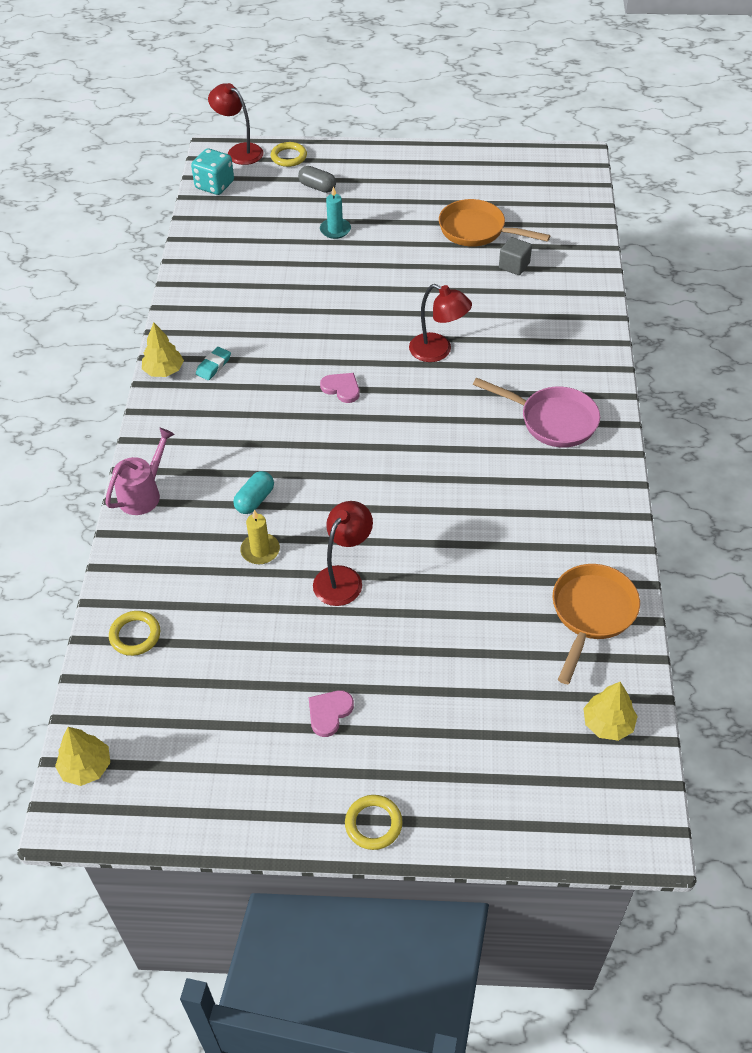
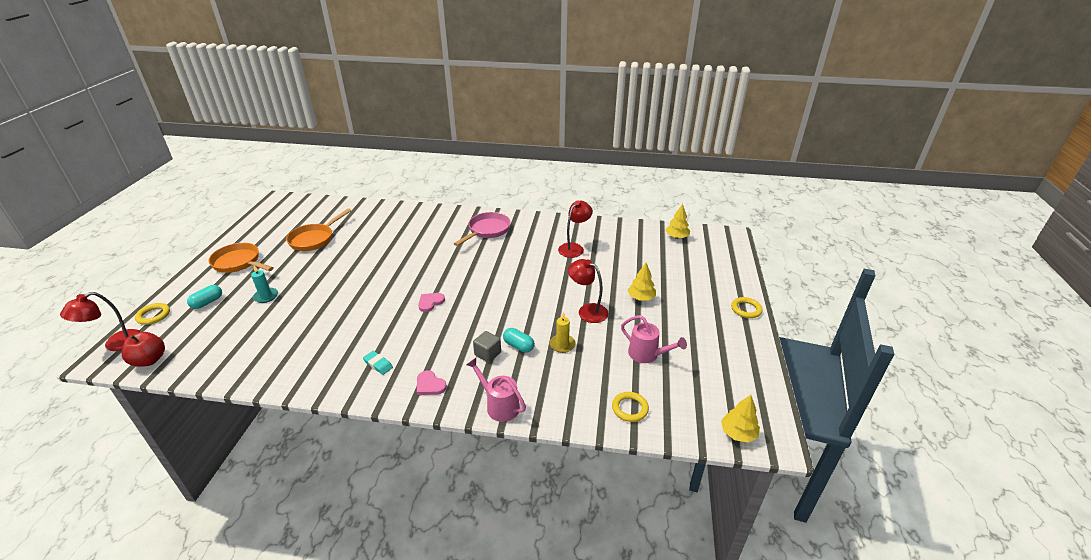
camera: 85 degrees left, 15 degrees down
yellow tree [142,322,184,377] -> yellow tree moved to [627,263,656,300]
turquoise dice [191,148,234,195] -> red apple [122,332,165,367]
grey capsule [298,166,336,193] -> turquoise capsule [187,285,222,309]
pink heart [309,690,354,737] -> pink heart moved to [417,370,447,395]
red lamp [409,284,472,362] -> red lamp moved to [558,200,593,258]
grey cube [499,237,532,275] -> grey cube moved to [473,331,501,363]
orange pan [553,564,640,684] -> orange pan moved to [208,243,274,273]
none -> pink watering can [621,315,687,363]

